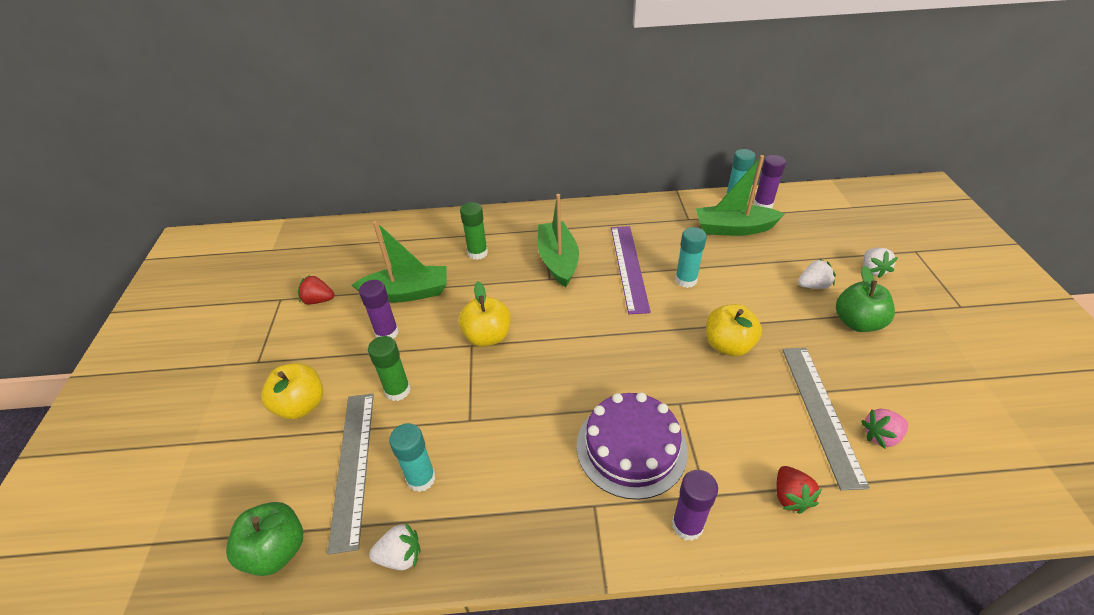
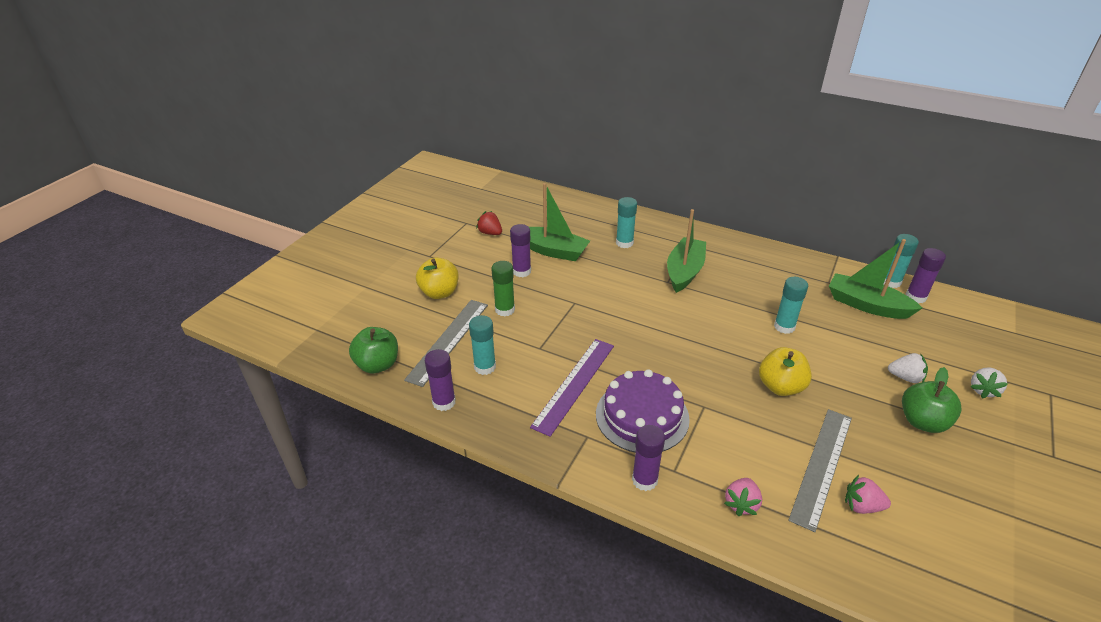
camera: 30 degrees right, 5 degrees down
white strawberry [369,522,420,570] -> purple glue stick [425,349,456,411]
yellow apple [459,281,510,347] -> none
green glue stick [460,202,488,260] -> turquoise glue stick [616,197,637,248]
purple ruler [611,226,651,314] -> purple ruler moved to [530,339,614,437]
red strawberry [776,466,822,514] -> pink strawberry [724,478,762,516]

